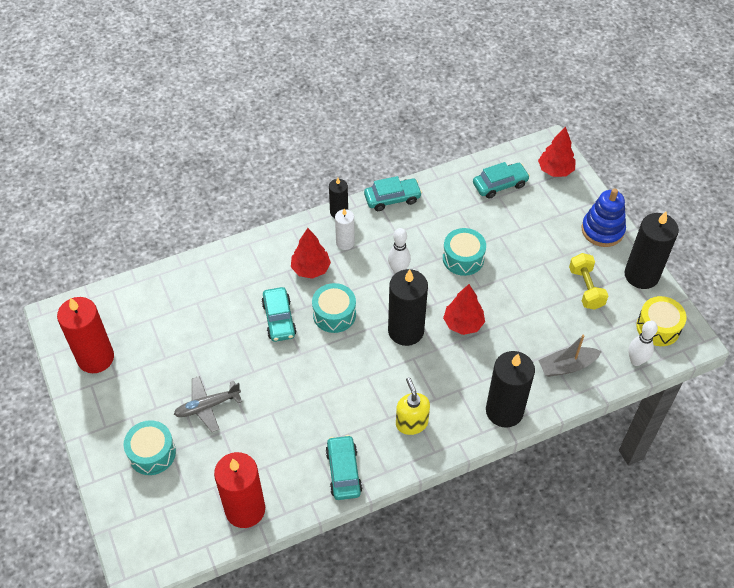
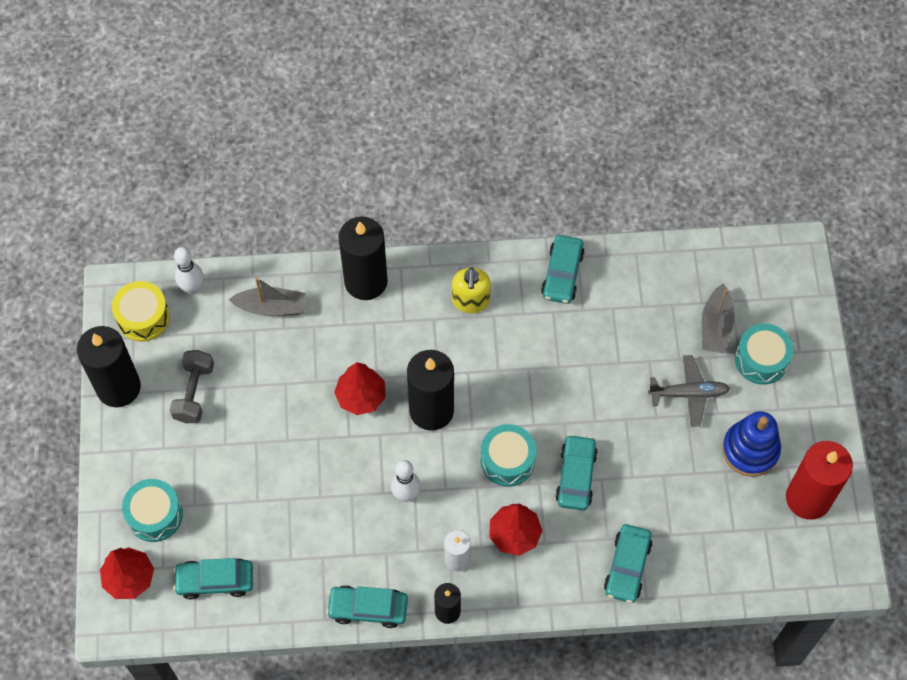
camera: 160 degrees left, 10 degrees up
red candle [214,452,265,528] -> none
turquoise drum [443,228,486,276] -> turquoise drum moved to [122,479,183,542]
yellow dumbbell [569,253,608,310] -> grey dumbbell [170,350,214,424]
blue stacking toy [582,188,626,247] -> blue stacking toy moved to [722,411,781,477]
none -> turquoise car [604,524,652,603]
none -> grey boat [702,283,735,354]

